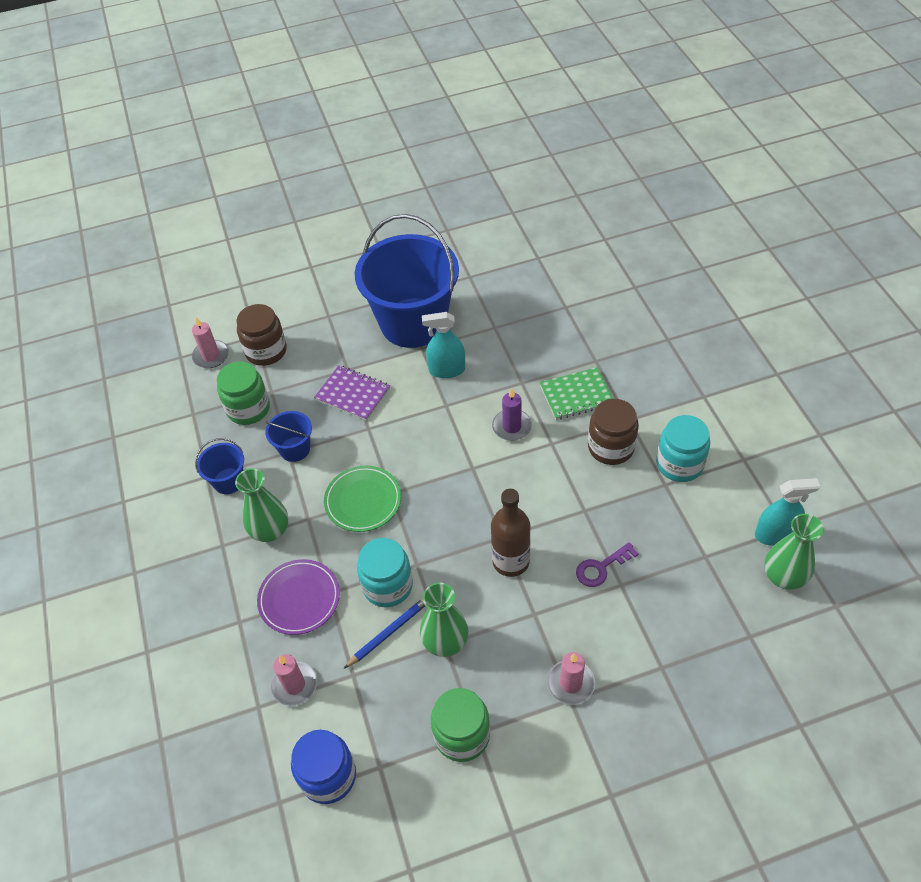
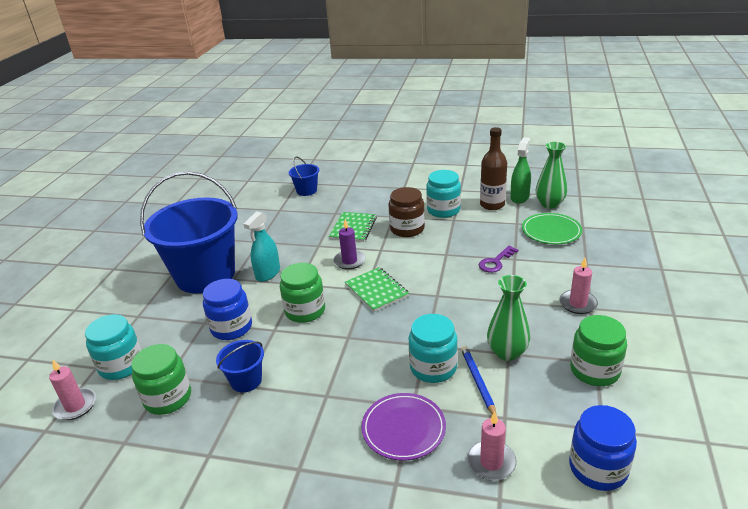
camera: 60 degrees left, 20 degrees down
blue bucket [195,438,244,494] -> blue bucket moved to [289,156,319,196]
green vase [235,468,288,542] -> none
brown jar [237,304,287,366] -> turquoise jar [85,314,141,380]
purple notebook [314,365,390,421] -> blue jar [203,279,252,340]
green plate [324,466,401,532] -> green plate moved to [522,213,582,244]
brown bottle [491,489,530,577] -> brown bottle moved to [480,127,507,210]
purple key [576,542,639,587] -> purple key turned 45 degrees clockwise [479,246,518,273]
turquoise spray bottle [755,478,820,546] -> green spray bottle [510,137,531,204]
none -> green jar [280,263,325,323]
none -> green notebook [345,267,409,312]

